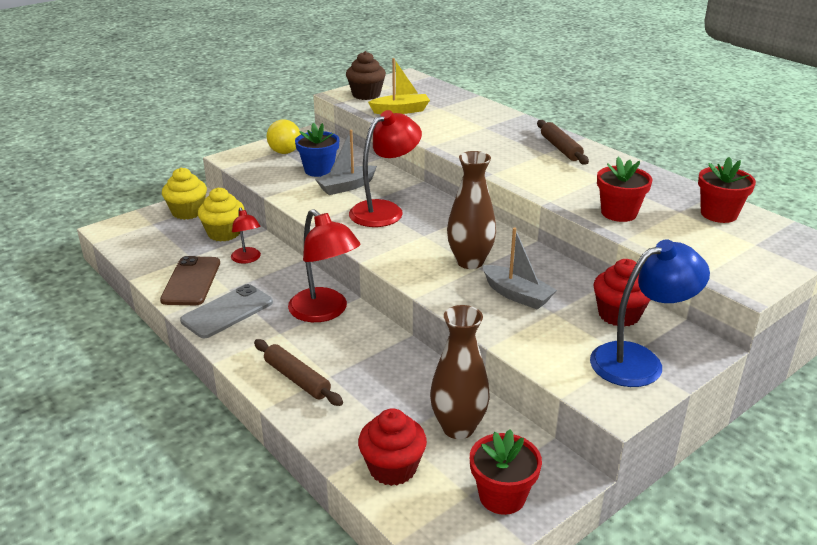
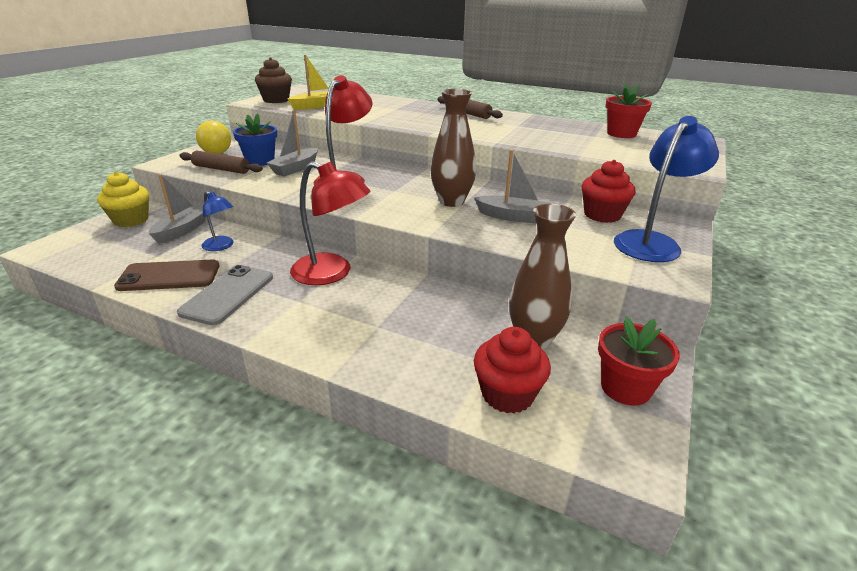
camera: 25 degrees left, 0 degrees up
brown phone [160,256,220,305] -> brown phone turned 75 degrees counterclockwise [114,260,219,291]
yellow cupcake [198,187,245,242] -> grey boat [149,174,207,244]
red lamp [231,207,261,264] -> blue lamp [201,191,234,251]
brown rolling pin [254,339,343,406] -> brown rolling pin moved to [180,151,263,174]
red flower pot [597,157,652,222] -> none

